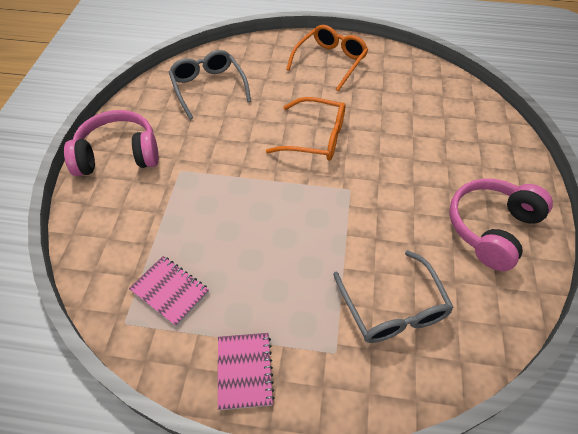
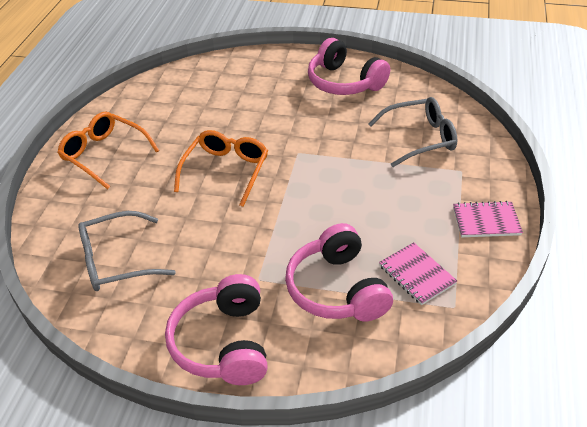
camera: 85 degrees left, 10 degrees down
pink notebook [129,256,209,327] -> pink notebook turned 75 degrees counterclockwise [379,242,457,305]
none -> pink headphones [285,223,393,322]

